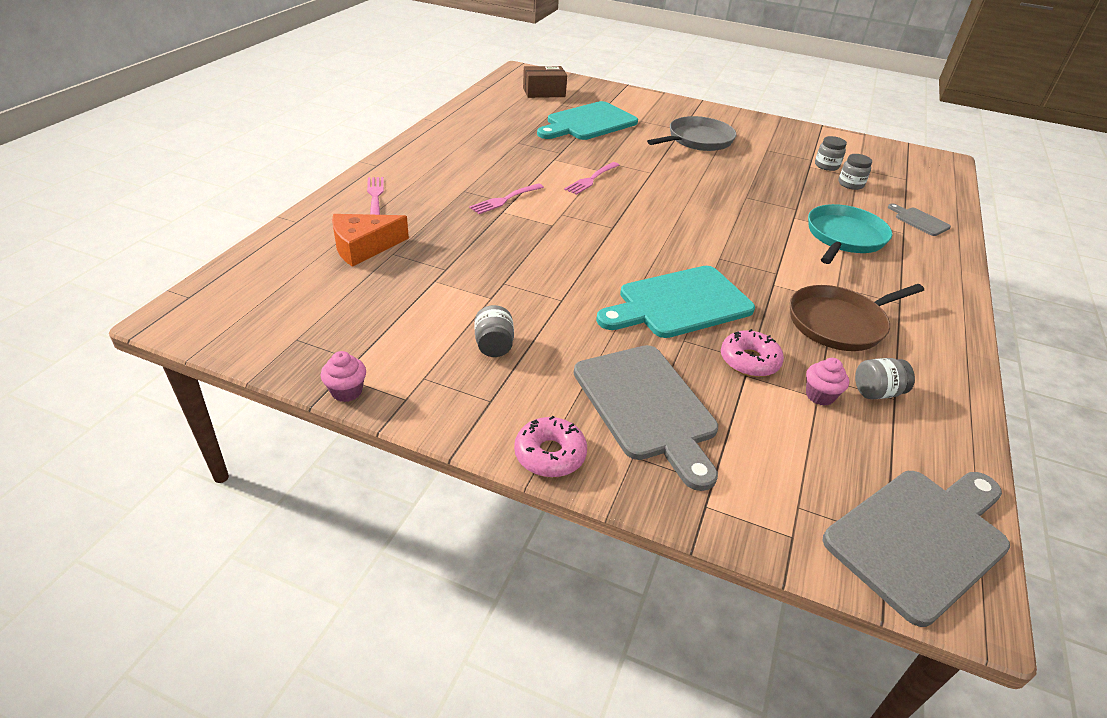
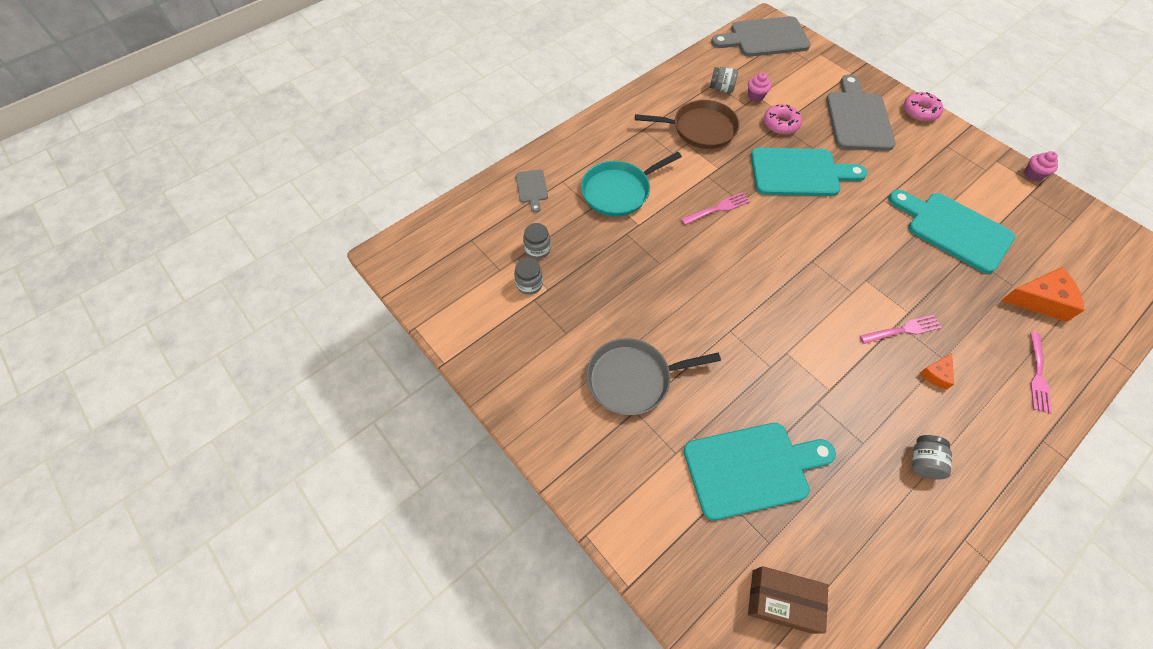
camera: 150 degrees left, 20 degrees up
grey jar [474,305,514,357] -> grey jar moved to [912,435,952,480]
pink fork [564,162,619,195] -> pink fork moved to [681,192,750,225]
none -> turquoise cutting board [888,190,1015,274]
none -> orange cheese [919,353,954,389]

